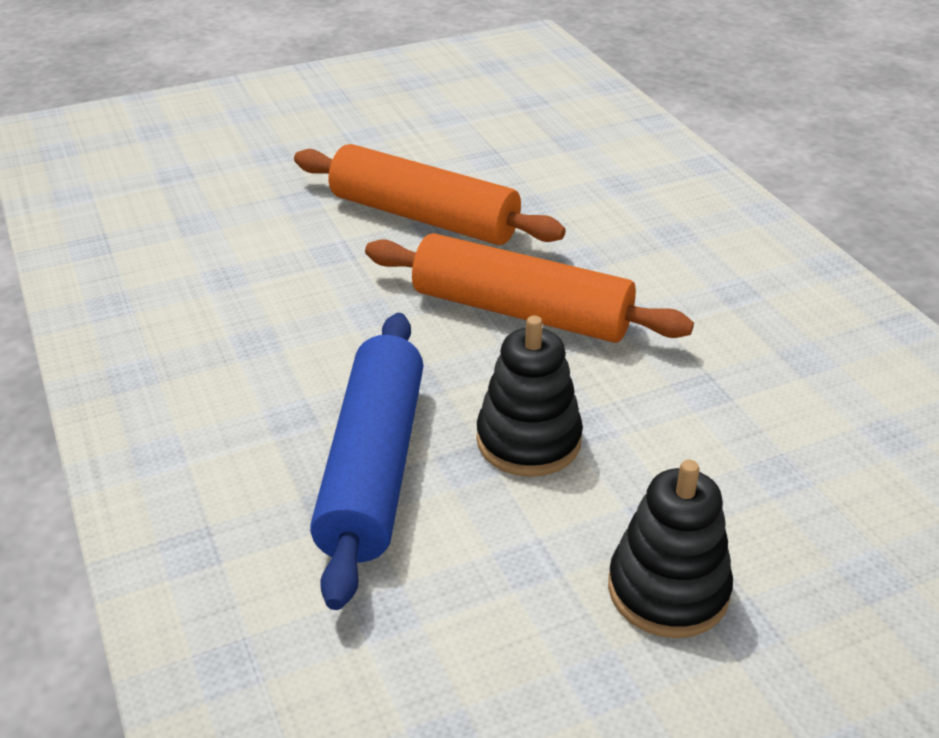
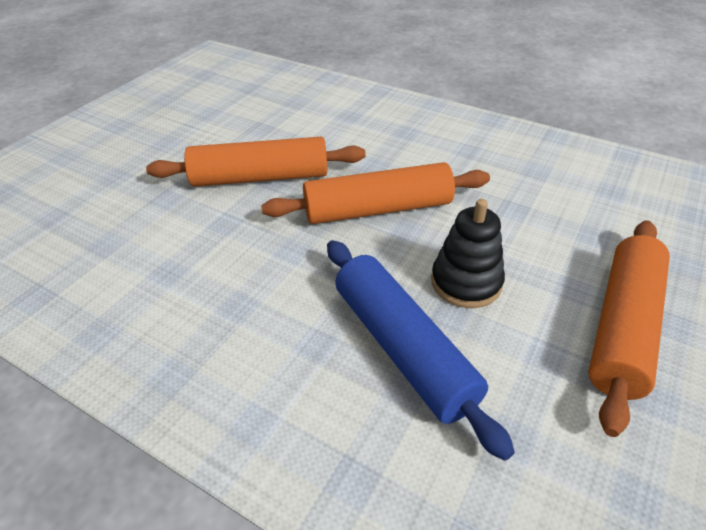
camera: 35 degrees left, 5 degrees up
black stacking toy [608,460,733,638] -> orange rolling pin [588,220,670,437]

